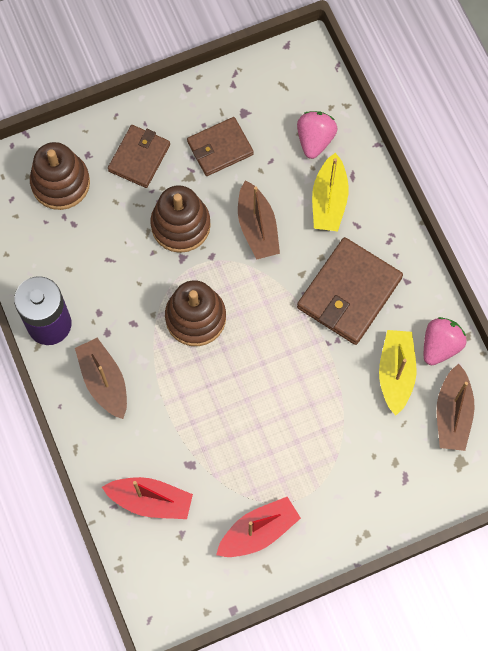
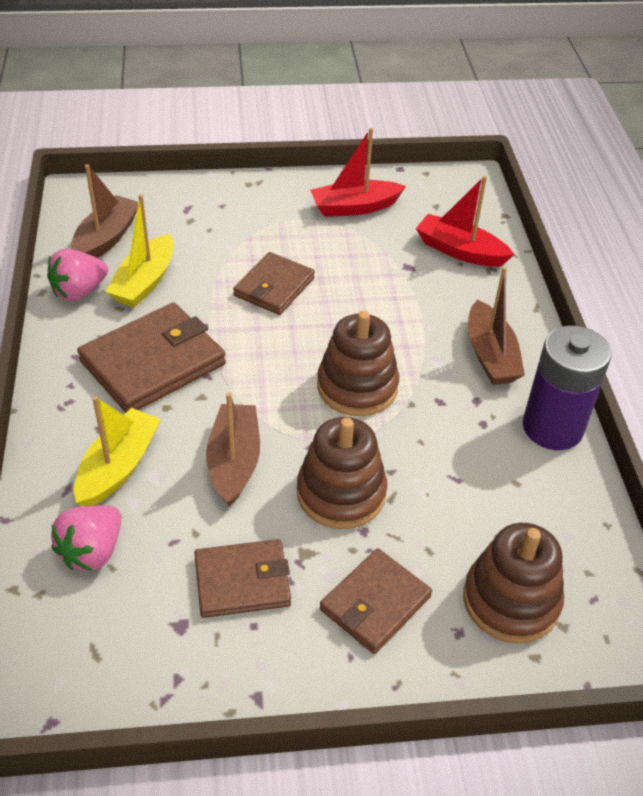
camera: 165 degrees left, 25 degrees down
none -> brown wallet [233,252,315,315]

